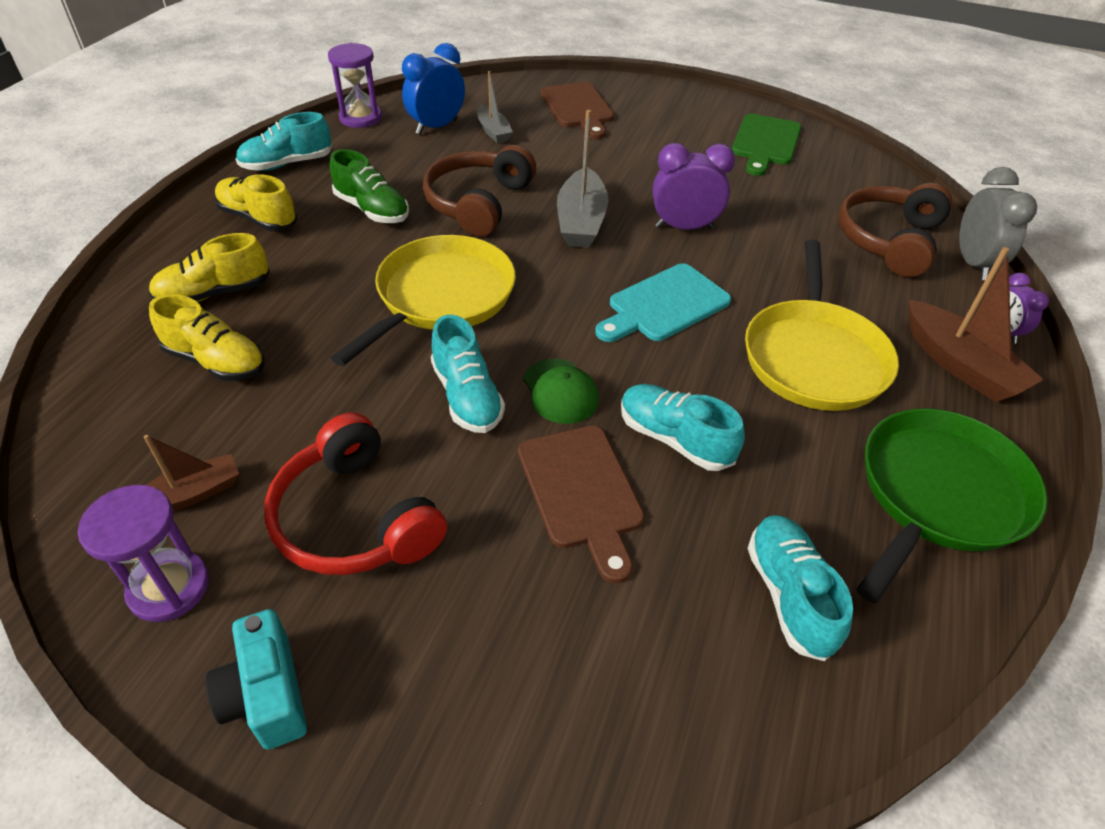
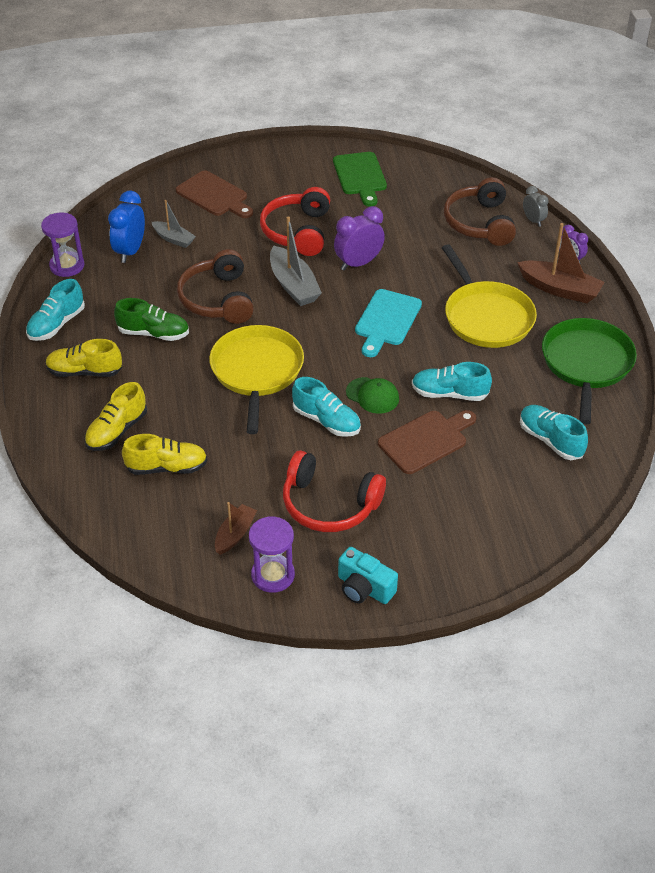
camera: 30 degrees left, 0 degrees up
brown cutting board [518,426,645,583] -> brown cutting board turned 75 degrees counterclockwise [378,410,476,474]
grey clock [959,167,1037,280] -> grey clock [523,186,549,227], size x0.59
none -> red headphones [260,187,330,256]

